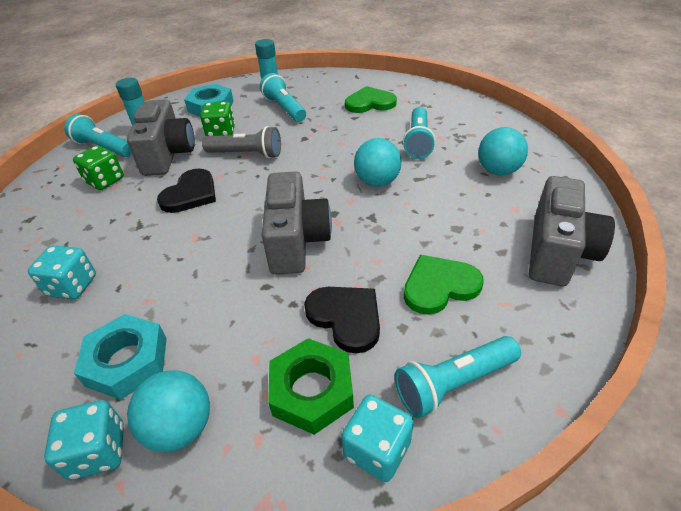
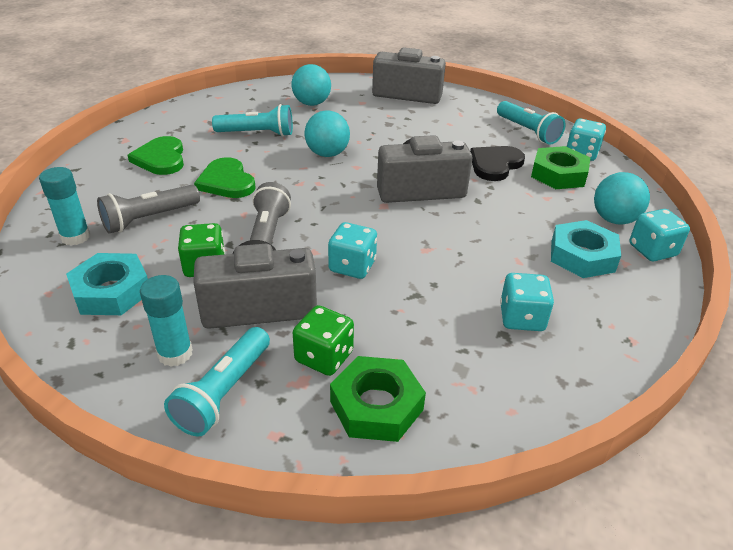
camera: 100 degrees left, 5 degrees down
black heart [157,168,216,213] -> turquoise dice [328,222,377,279]
turquoise flashlight [260,73,306,122] -> grey flashlight [97,185,200,234]
green heart [404,255,484,315] -> green heart moved to [194,157,256,198]
none -> green nut [330,356,426,442]

